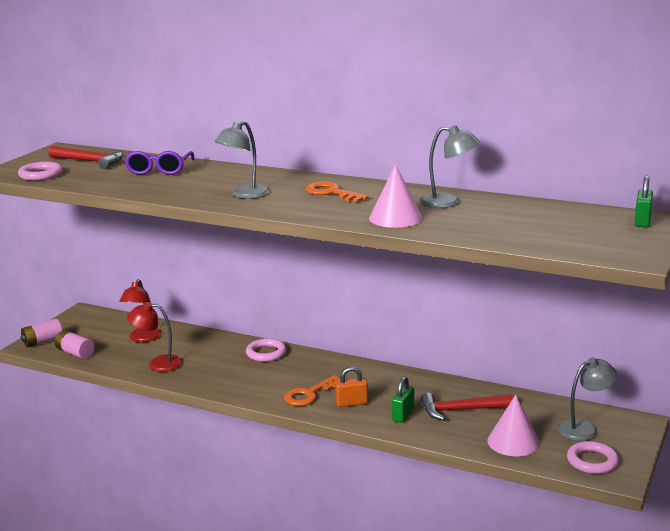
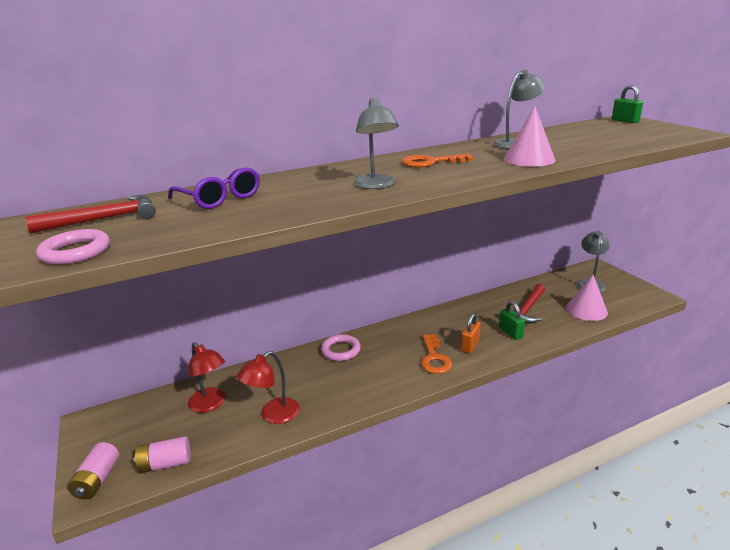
camera: 50 degrees left, 5 degrees up
pink ring [567,441,619,474] -> none

